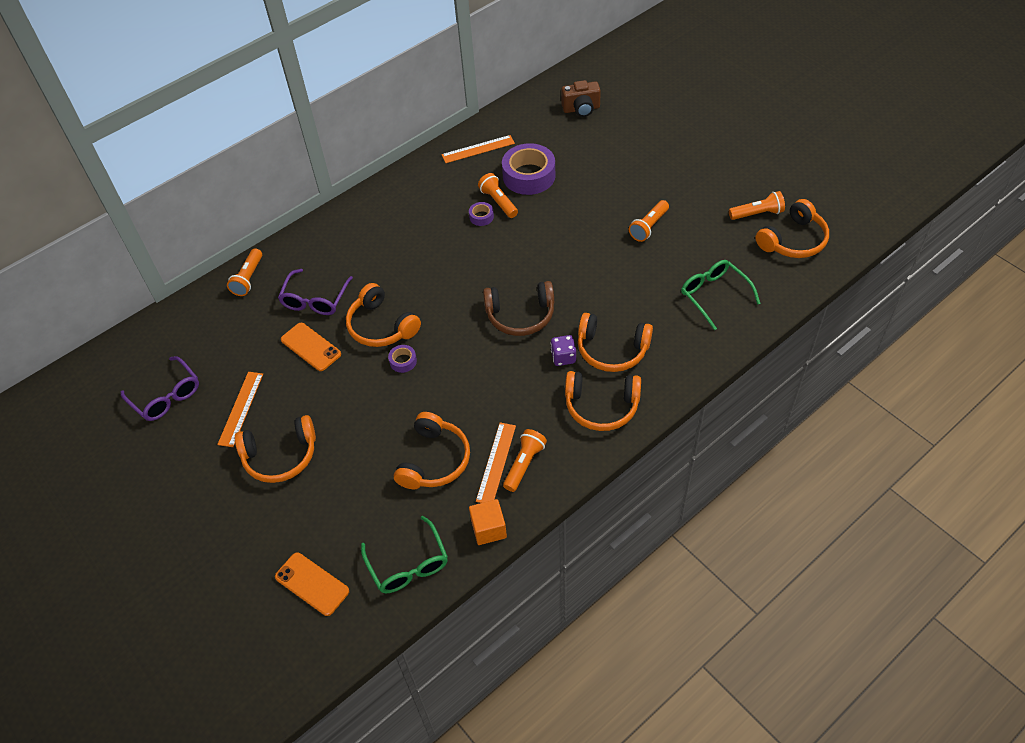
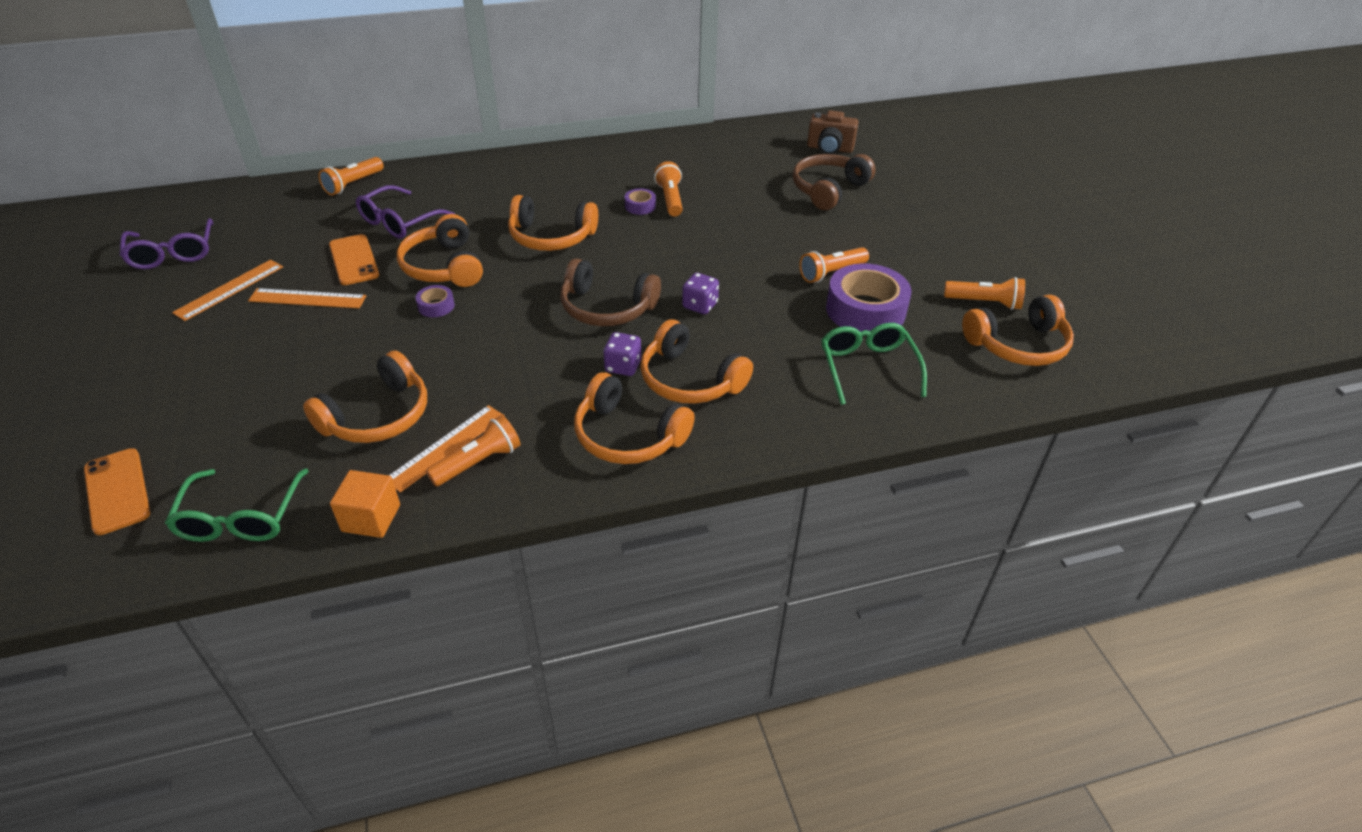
camera: 20 degrees right, 10 degrees down
orange headphones [235,415,316,483] -> orange headphones moved to [508,195,598,251]
orange ruler [441,135,515,163] -> orange ruler moved to [248,288,366,308]
purple tape [502,143,555,195] -> purple tape moved to [826,263,911,332]
none -> purple dice [682,273,719,314]
none -> brown headphones [793,154,876,210]

